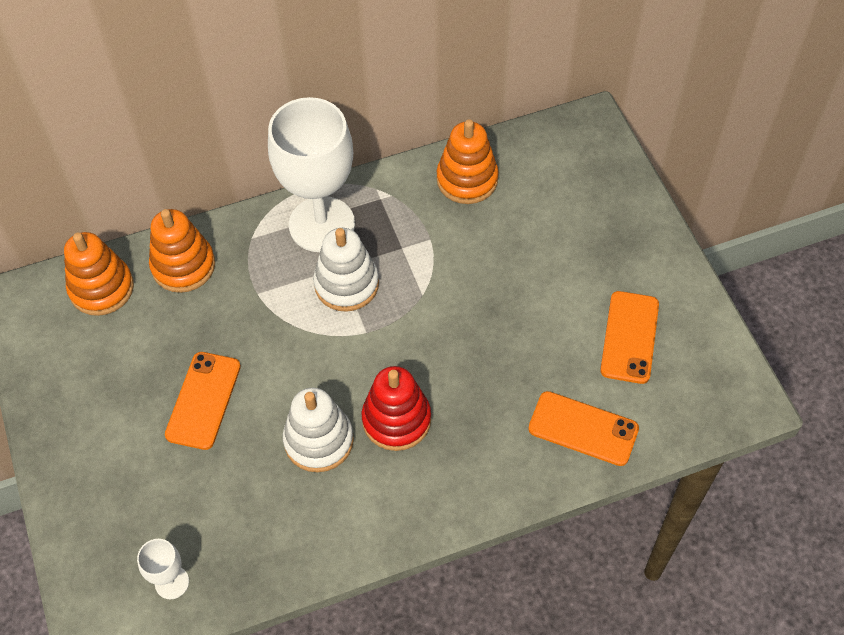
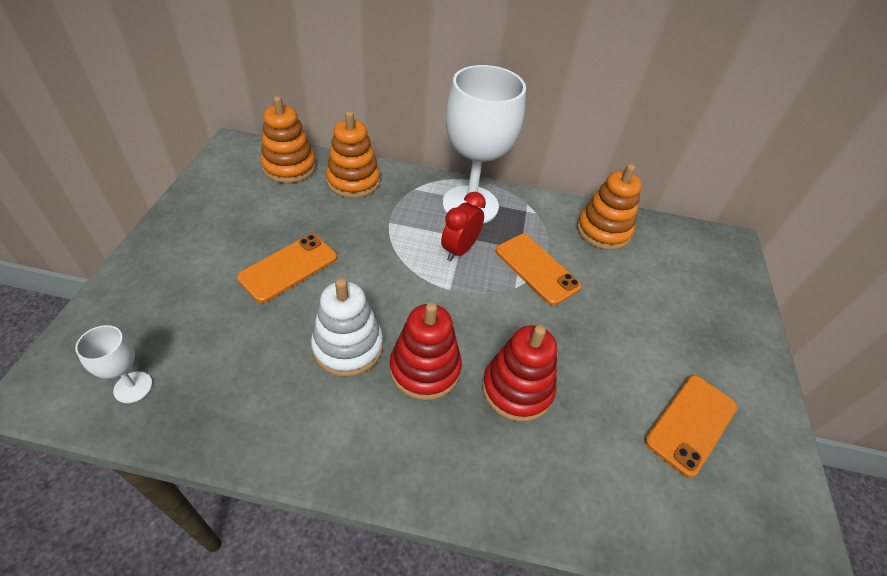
camera: 25 degrees right, 10 degrees down
white stacking toy [313,228,379,312] -> red clock [441,192,486,261]
orange phone [528,391,639,466] -> orange phone moved to [495,234,582,305]
none -> red stacking toy [482,325,557,422]

